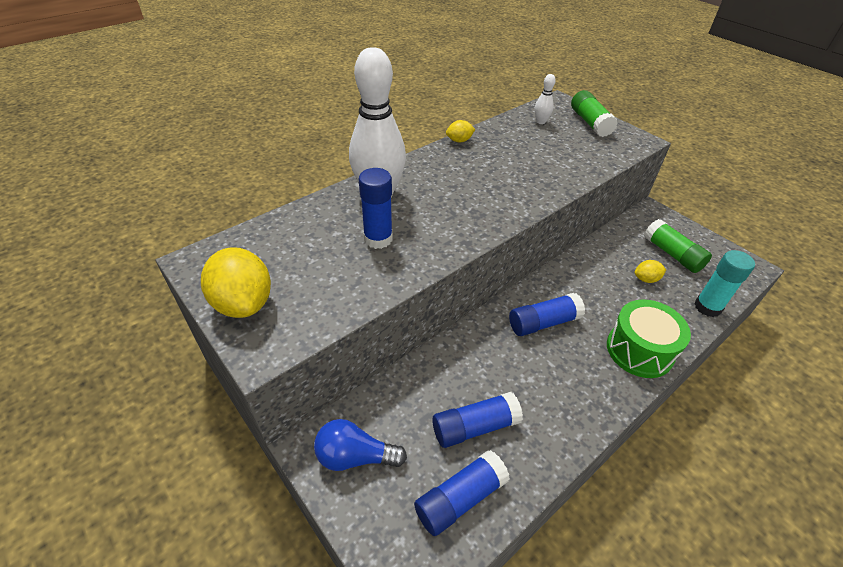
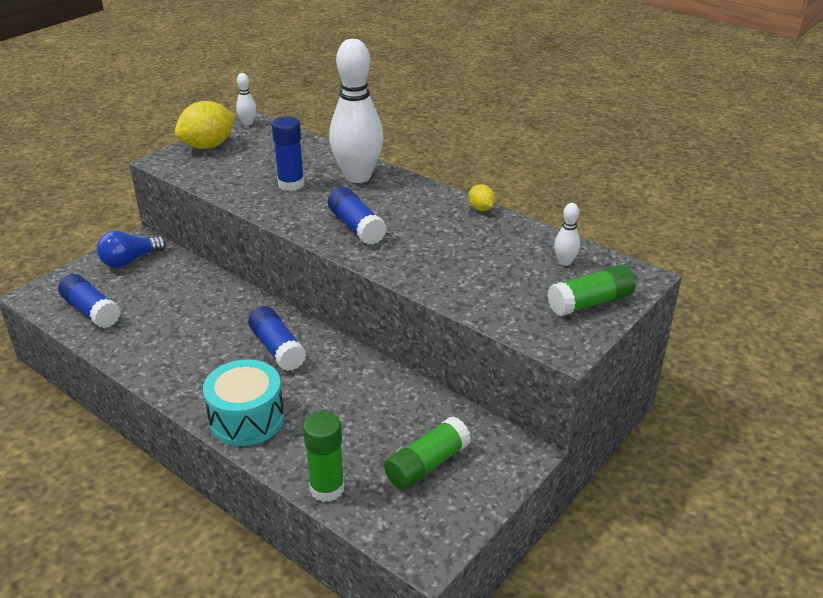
camera: 80 degrees right, 10 degrees down
blue light bulb [314,419,407,471] -> blue light bulb turned 120 degrees counterclockwise [97,231,166,268]
blue glue stick [432,392,523,448] -> blue glue stick moved to [328,187,387,245]
green drum [607,299,691,378] -> turquoise drum [203,359,284,446]
yellow lemon [635,260,666,283] -> none
turquoise glue stick [694,250,755,317] -> green glue stick [303,411,345,502]
none -> white bowling pin [236,73,256,125]

